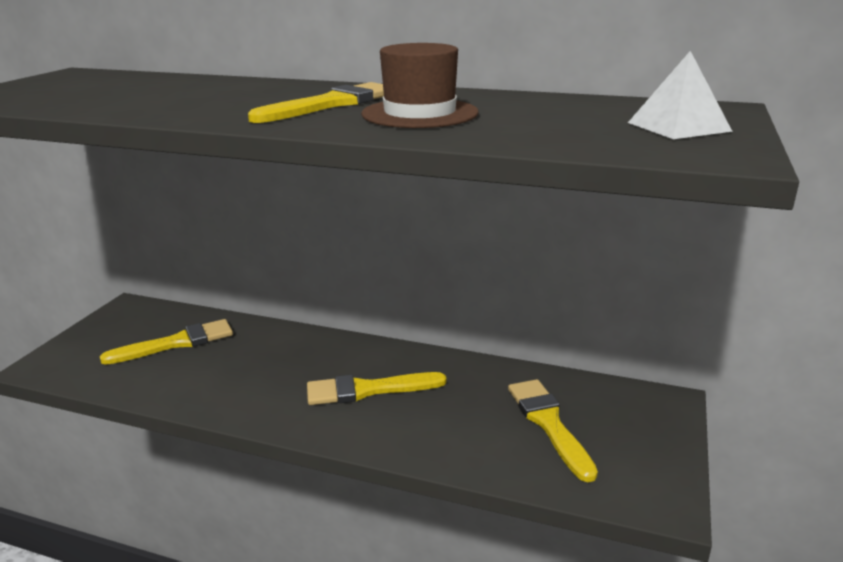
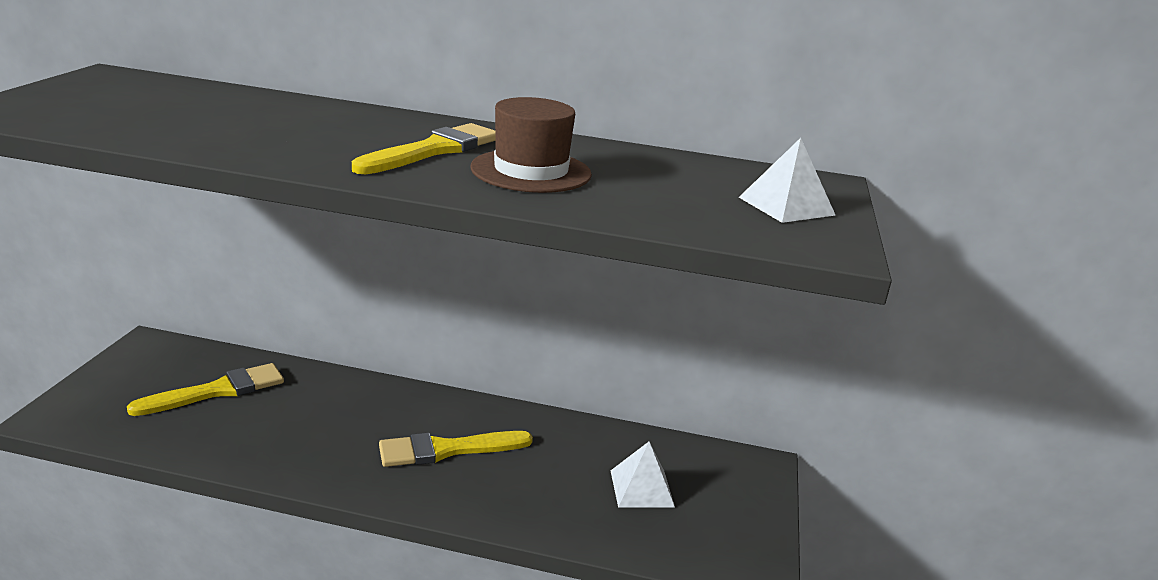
camera: 10 degrees left, 0 degrees up
yellow brush [508,379,598,482] -> white pyramid [611,441,675,508]

